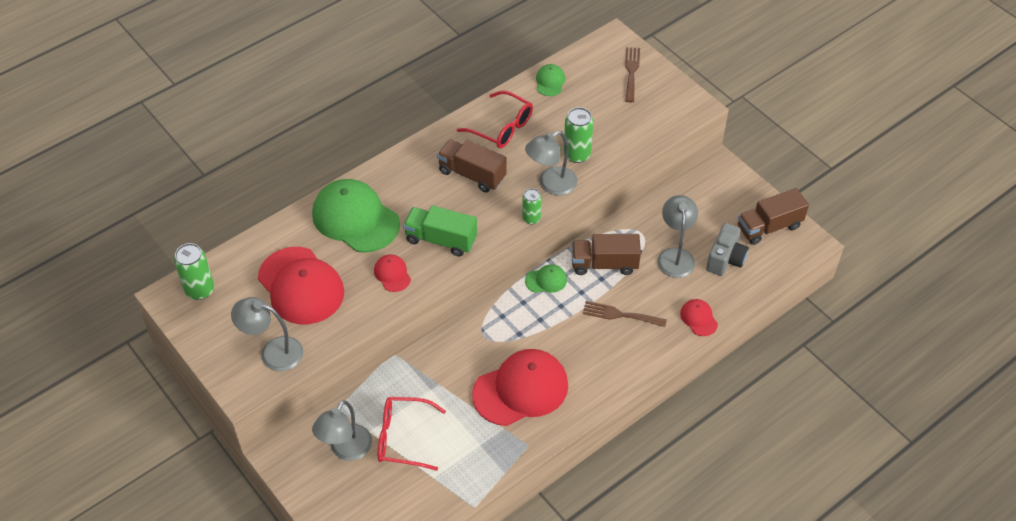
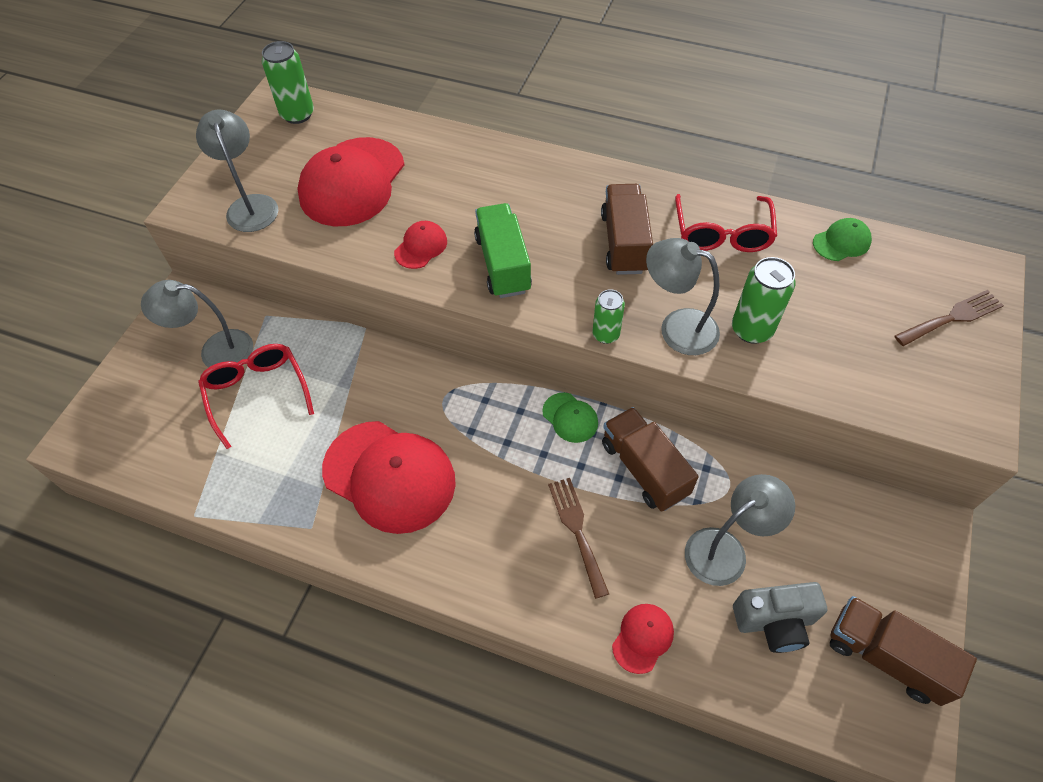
camera: 60 degrees right, 5 degrees up
green cap [312,179,400,253] -> none

